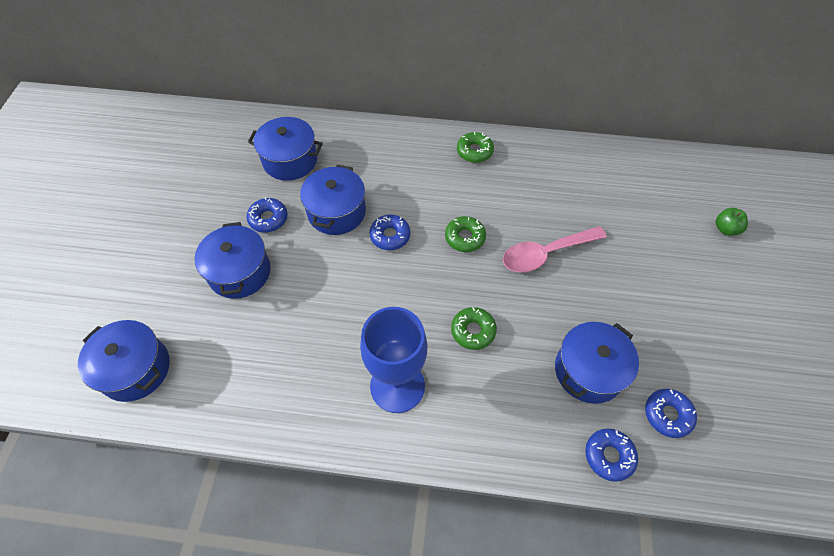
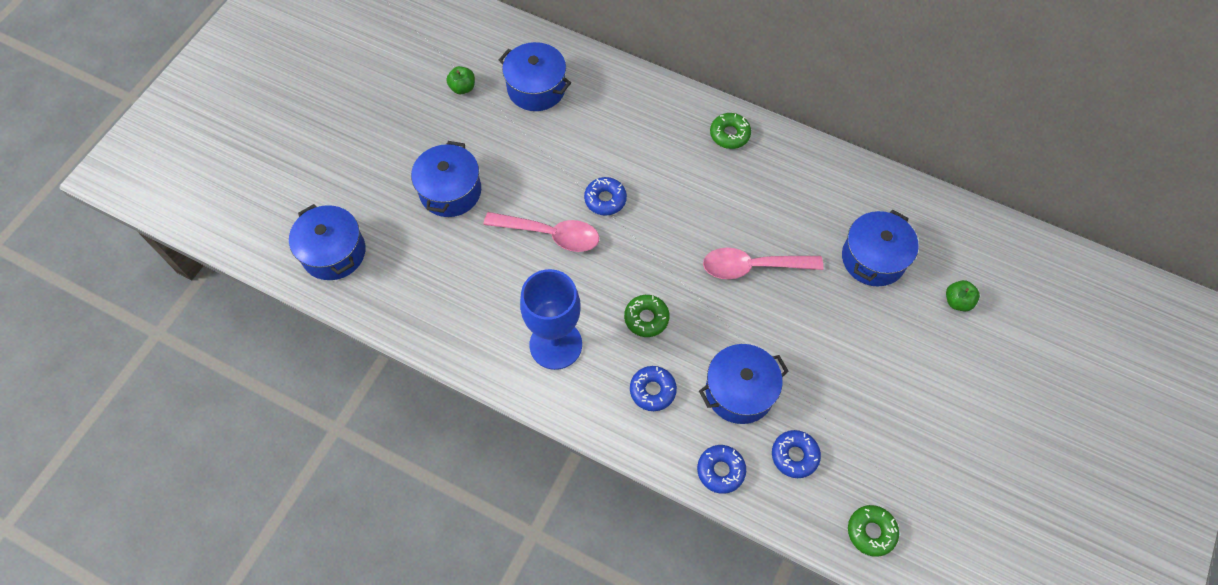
camera: 20 degrees right, 5 degrees up
blue donut [246,197,288,233] -> blue donut moved to [630,366,677,411]
blue pot [300,165,366,235] -> blue pot moved to [842,210,919,287]
green donut [445,216,486,252] -> green donut moved to [848,505,899,557]
none -> green apple [446,66,475,94]
none -> pink spoon [484,212,599,252]

